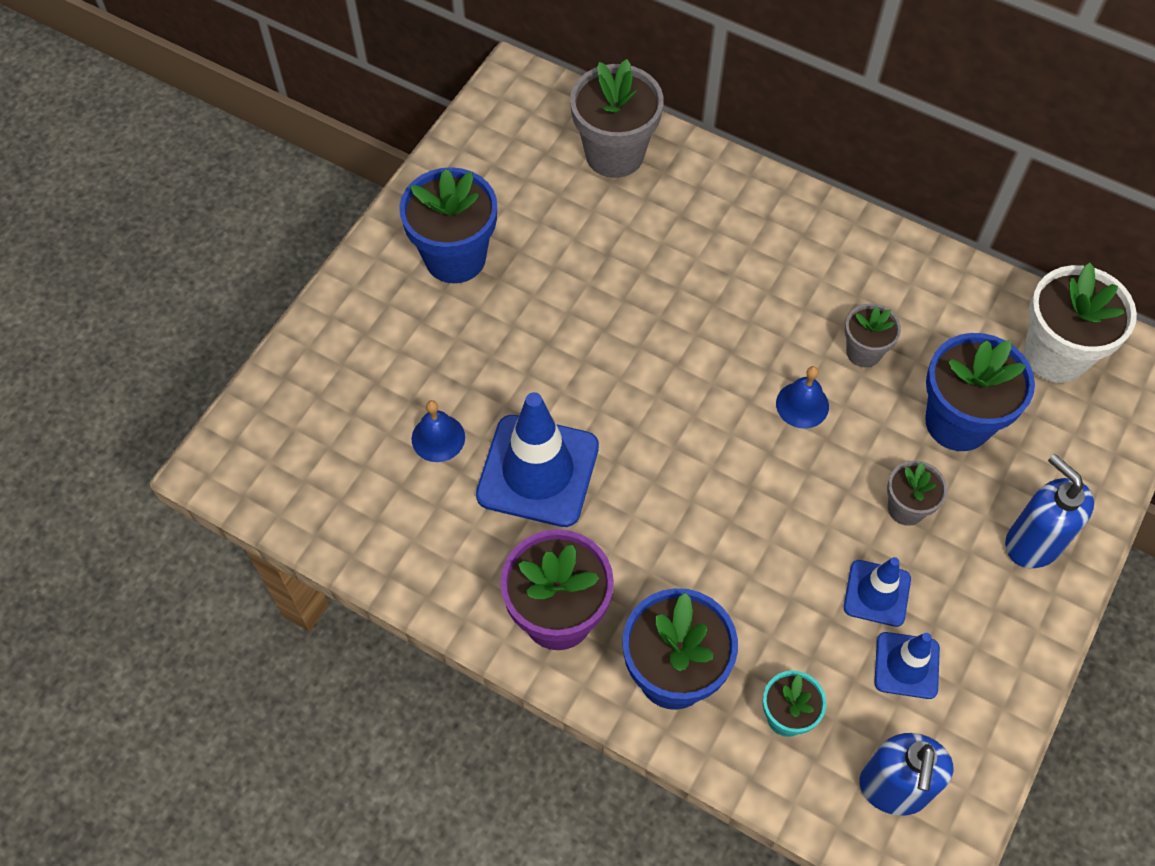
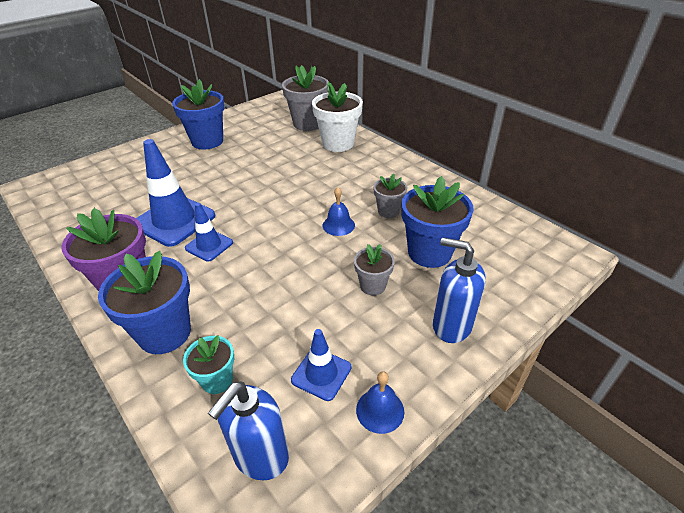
camera: 20 degrees right, 20 degrees down
blue bell [412,400,465,462] -> blue bell moved to [356,371,404,434]
blue traffic cone [844,557,911,627] -> blue traffic cone moved to [185,203,233,262]
blue soap dispenser [1005,454,1094,568] -> blue soap dispenser turned 45 degrees counterclockwise [433,237,486,343]
white flower pot [1024,262,1137,383] -> white flower pot moved to [312,82,363,152]

